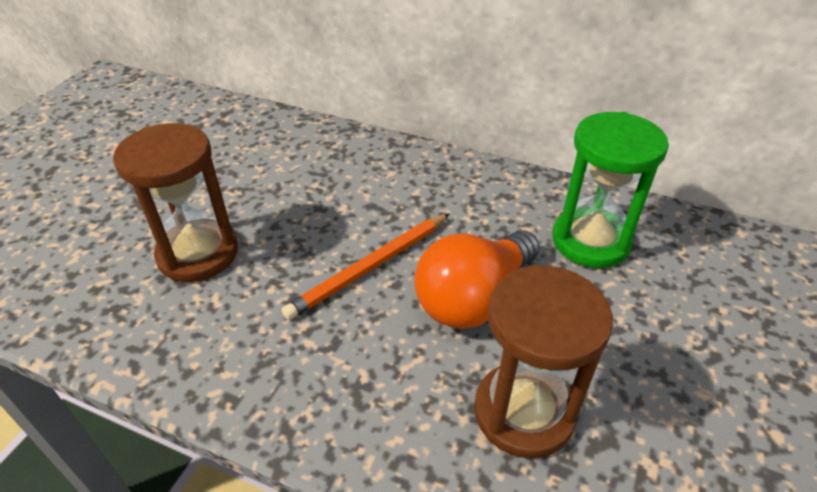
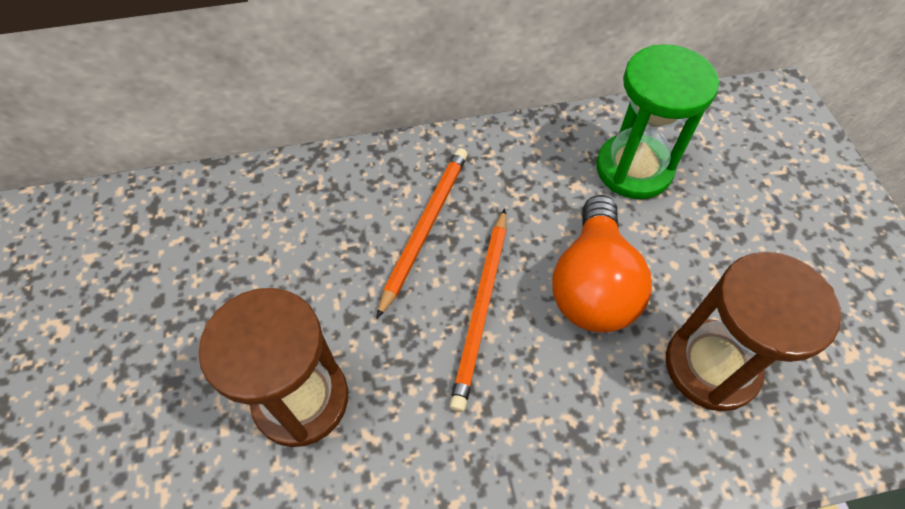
camera: 35 degrees left, 15 degrees up
none -> orange pencil [377,148,468,319]

